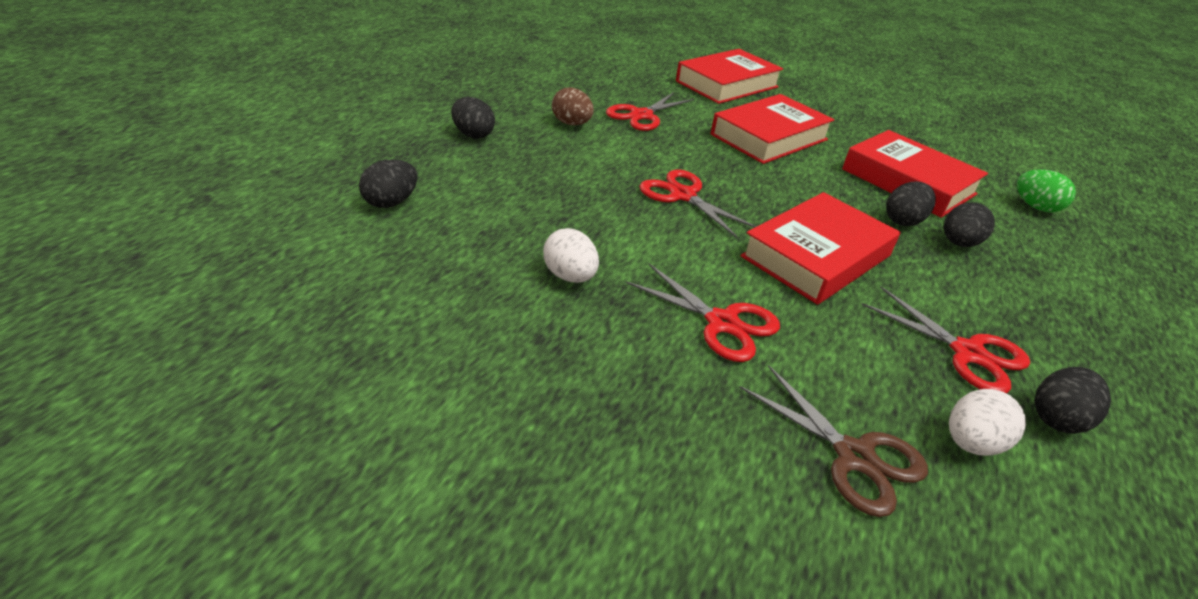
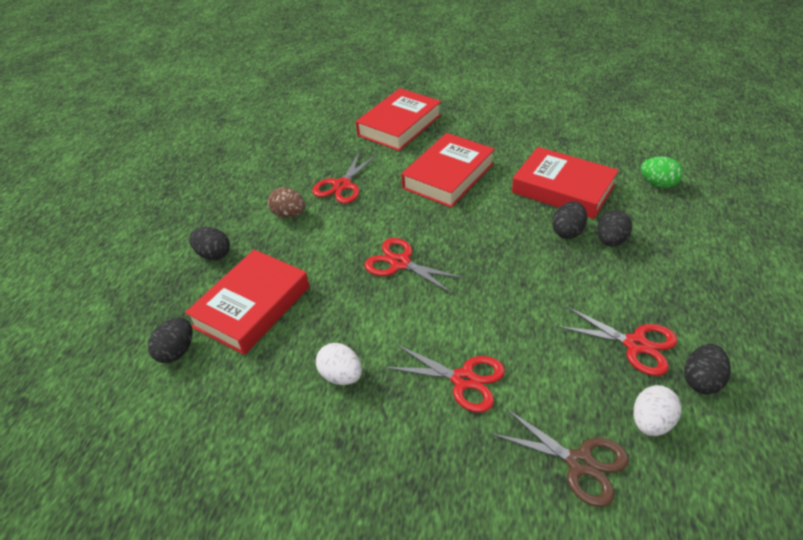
camera: 10 degrees left, 5 degrees up
red book [740,192,900,305] -> red book moved to [185,250,309,355]

